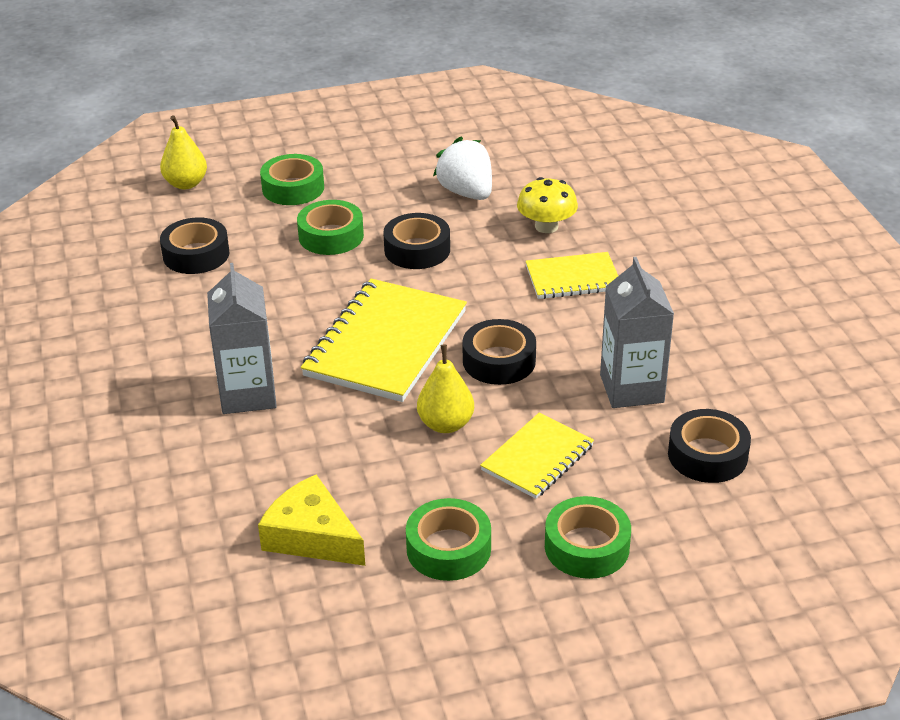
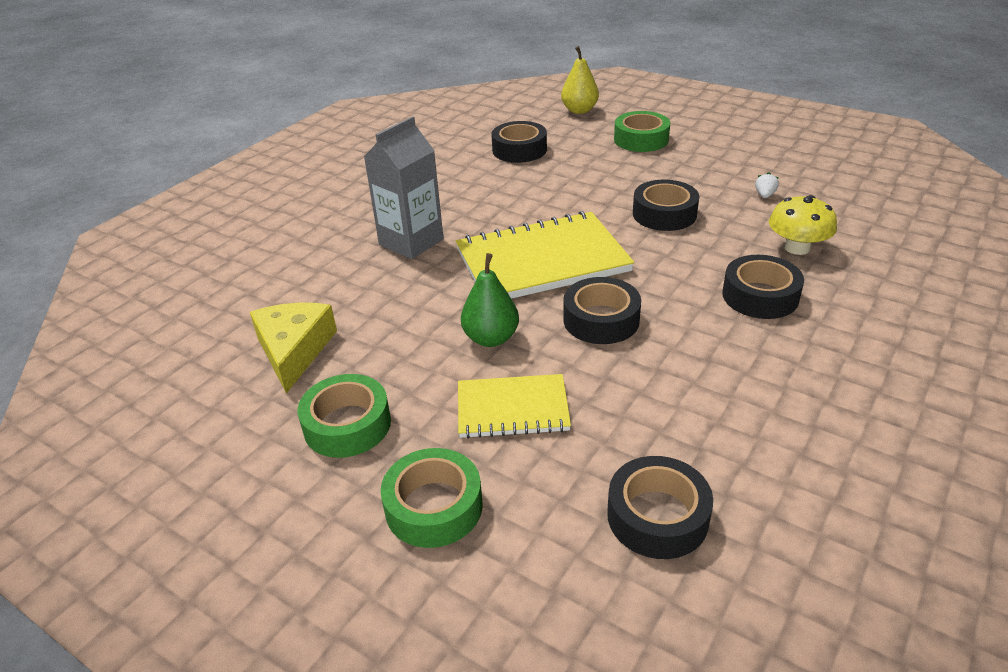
camera: 50 degrees right, 0 degrees up
green tape [297,200,364,255] -> none
yellow pear [417,345,474,433] -> green pear [461,253,519,347]
white strawberry [433,137,492,200] -> white strawberry [755,172,779,198], size x0.40
yellow notebook [526,252,618,299] -> black tape [722,255,804,319]
grey carton [600,257,674,408] -> none

